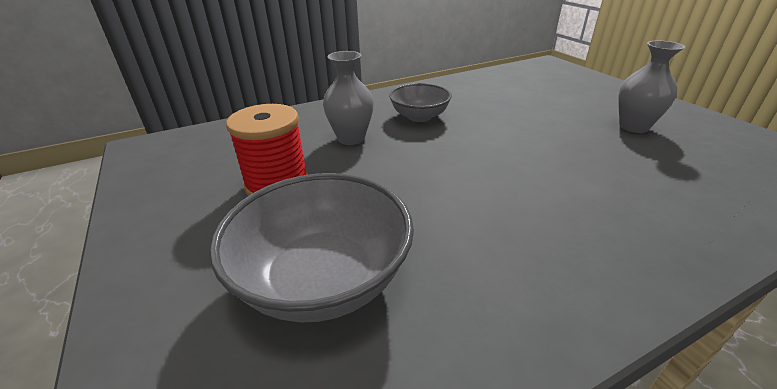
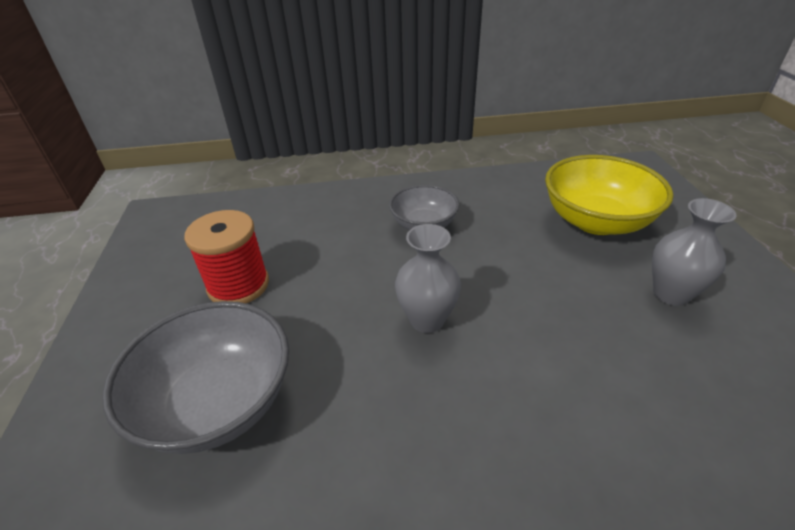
camera: 20 degrees right, 5 degrees up
grey vase [323,51,374,145] -> grey vase moved to [395,224,461,333]
none -> yellow bowl [545,155,673,235]

